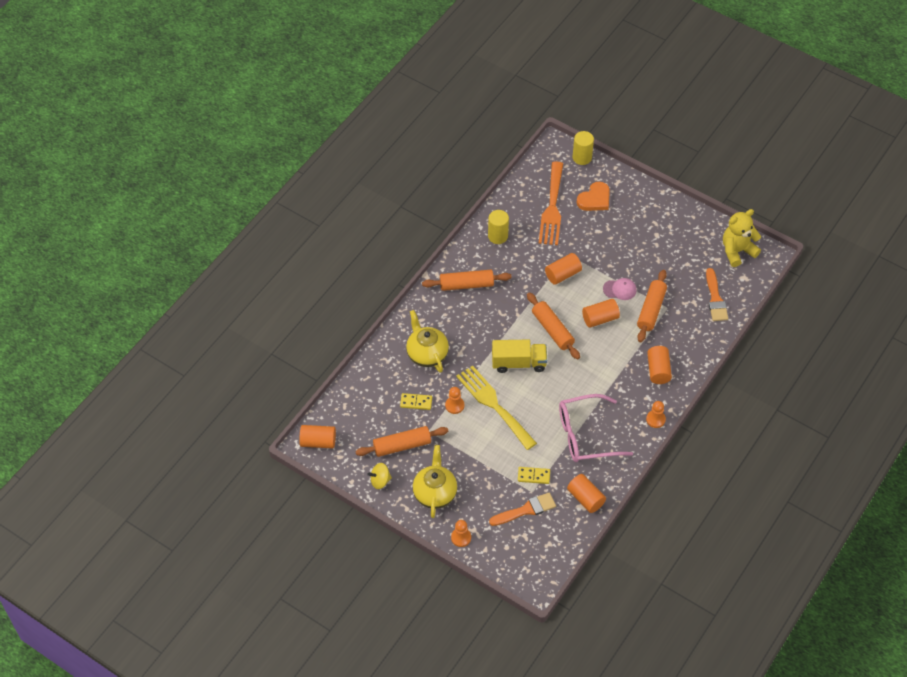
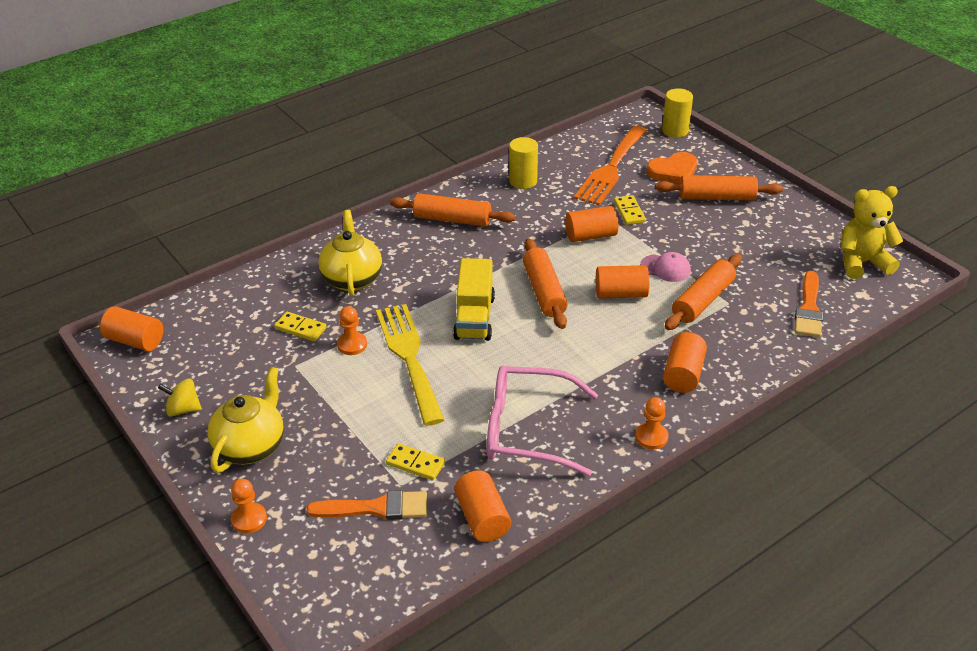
camera: 20 degrees right, 15 degrees down
orange rolling pin [355,426,448,457] -> orange rolling pin moved to [655,175,783,201]
yellow truck [492,339,547,373] -> yellow truck turned 75 degrees clockwise [453,258,495,341]
none -> yellow domino [614,195,646,225]

